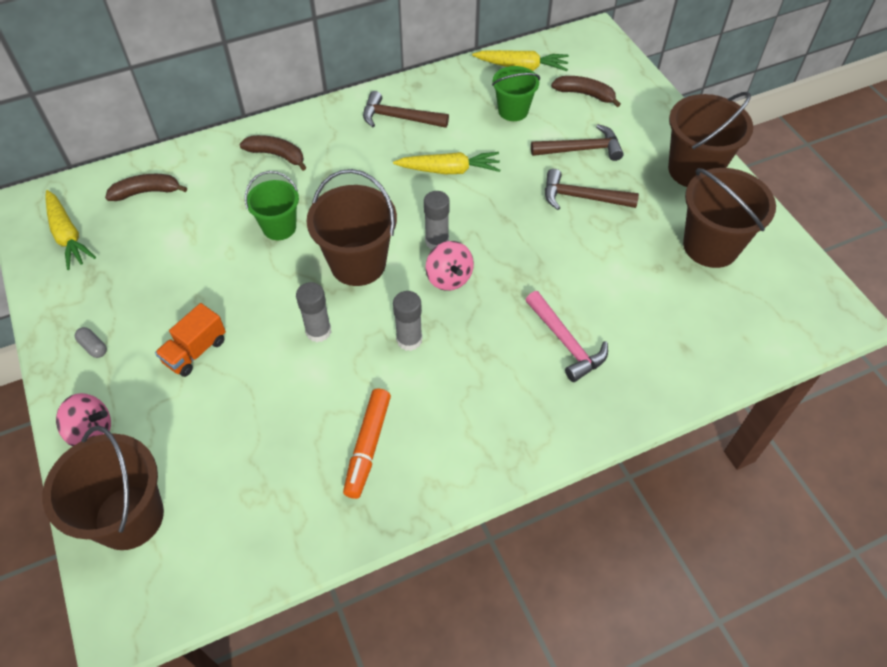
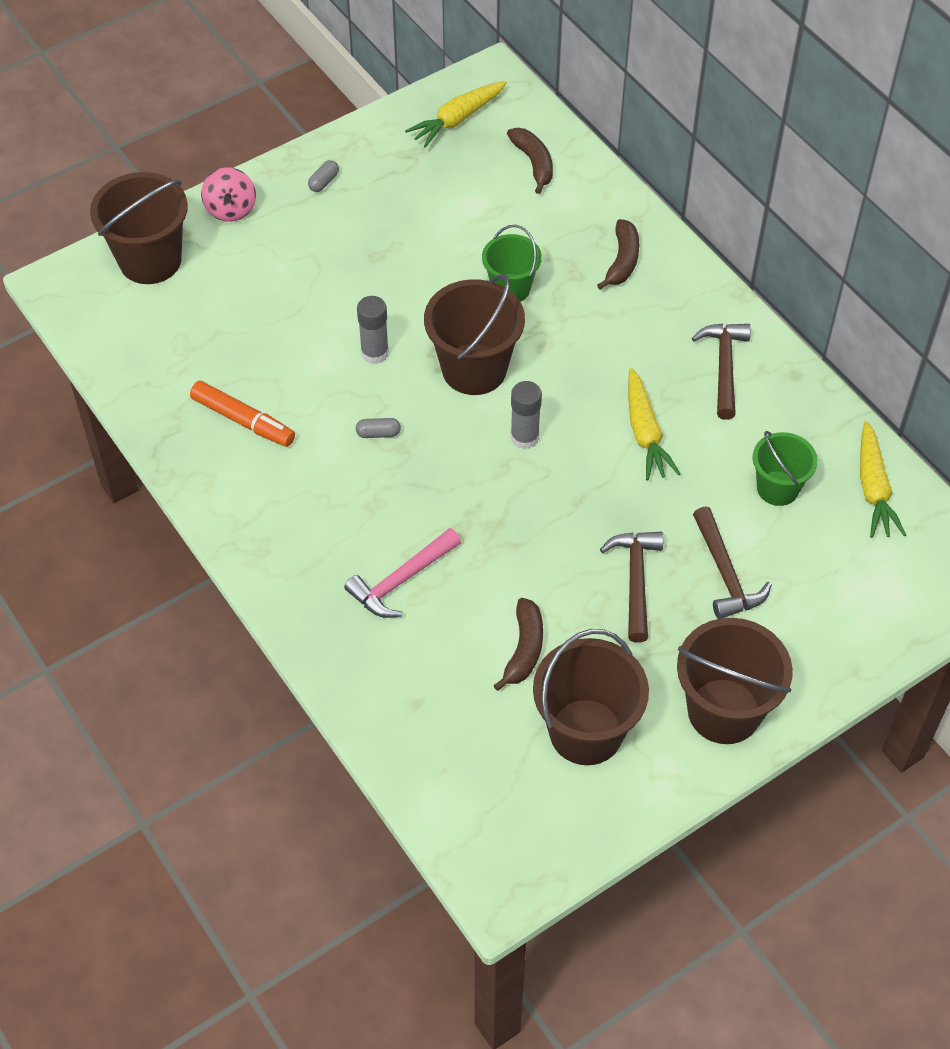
camera: 80 degrees right, 0 degrees up
orange truck [155,303,226,377] -> none
orange marker [343,388,391,499] -> orange marker turned 150 degrees counterclockwise [190,381,295,447]
grey glue stick [393,291,422,351] -> grey capsule [356,418,401,438]
pink spinning top [426,241,474,291] -> none
brown banana [551,76,621,107] -> brown banana moved to [493,598,543,691]

